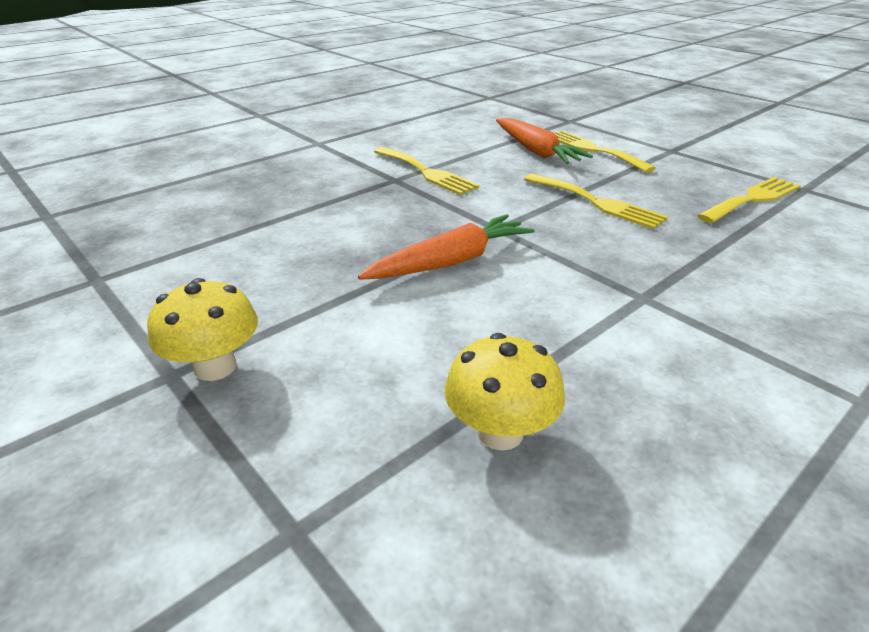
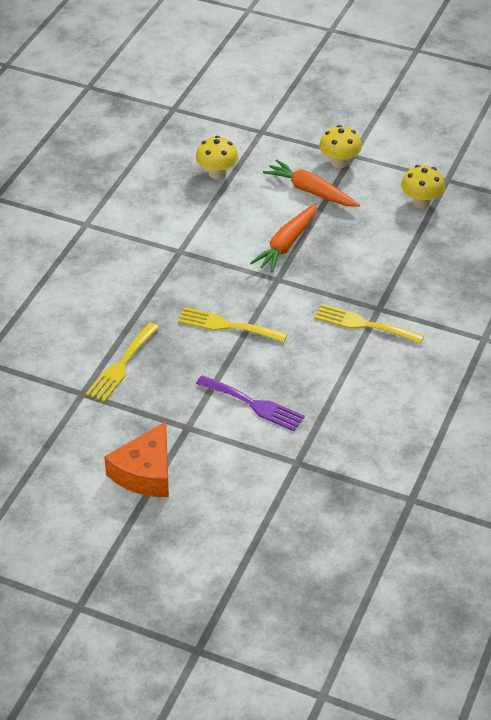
camera: 155 degrees right, 10 degrees up
orange carrot [496,118,593,164] -> orange carrot moved to [263,159,360,207]
yellow fork [555,131,656,173] -> purple fork [196,375,305,431]
none -> orange cheese [104,421,169,497]
none -> yellow mushroom [401,165,445,208]

